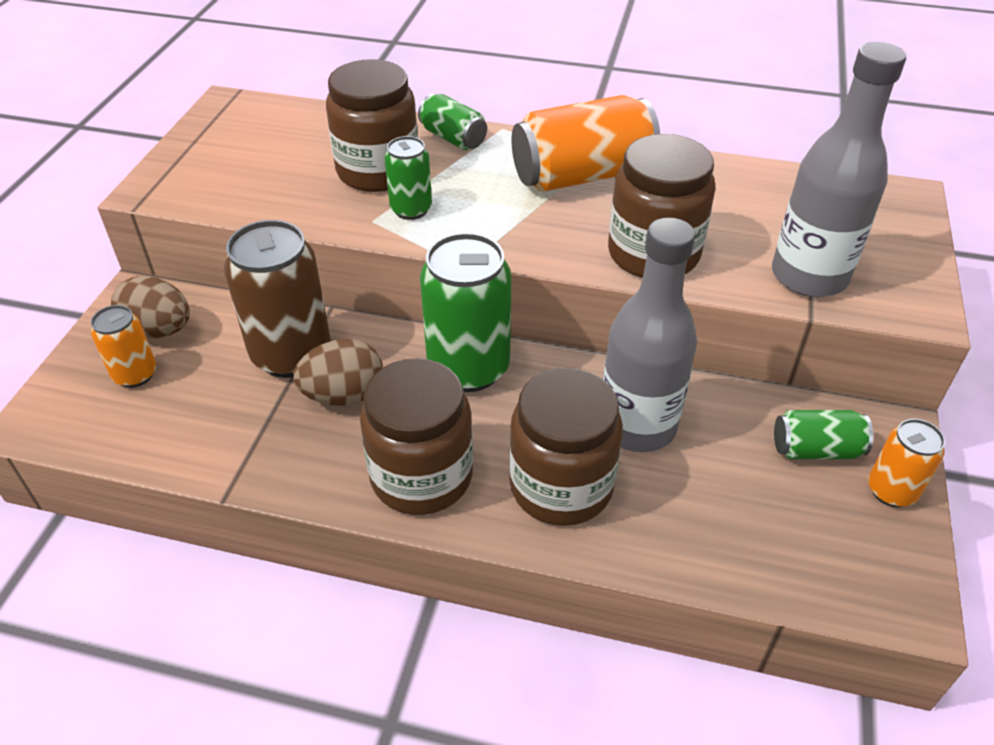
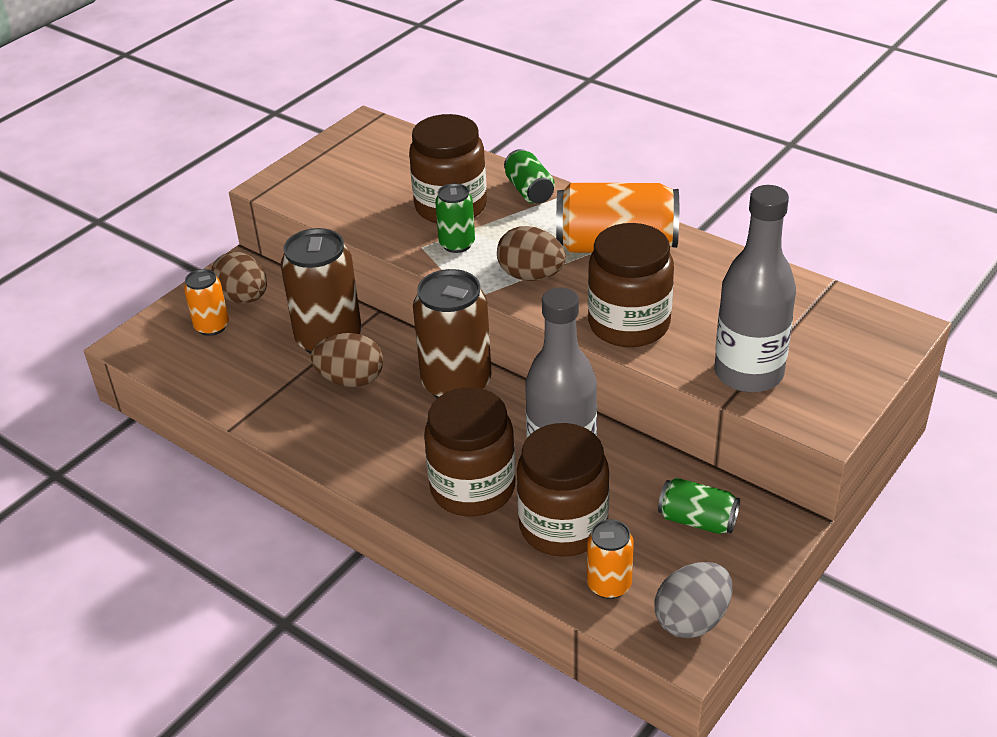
camera: 25 degrees right, 5 degrees down
brown jar [360,358,473,515] -> brown jar moved to [517,423,609,557]
green can [420,232,512,392] -> brown can [413,269,491,398]
orange can [868,419,945,507] -> orange can moved to [587,519,634,599]
none -> brown egg [497,226,566,281]
none -> grey egg [654,562,732,638]

